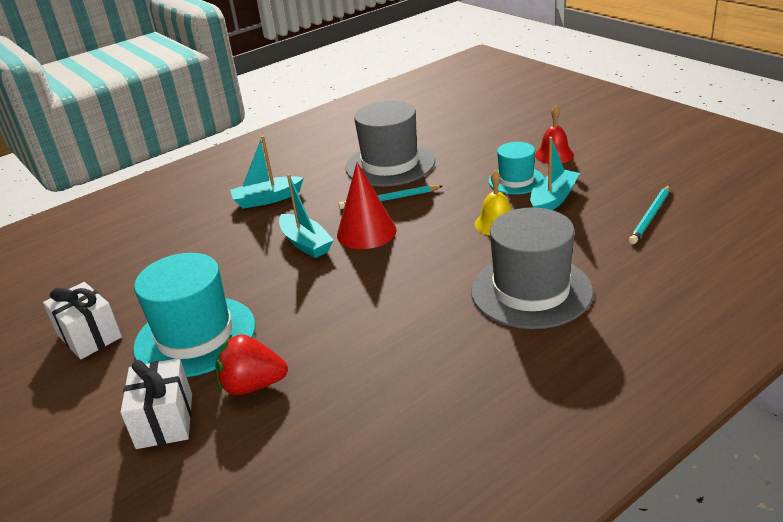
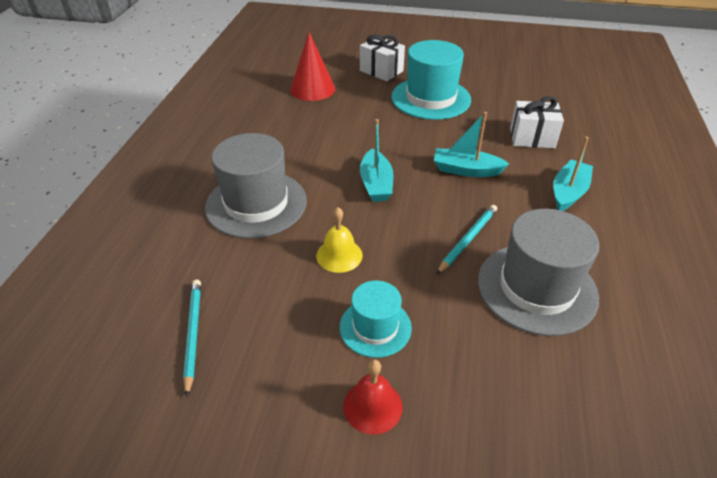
camera: 135 degrees right, 10 degrees up
white gift [43,282,122,359] -> white gift moved to [510,96,564,148]
red strawberry [215,334,288,395] -> none
red cone [337,162,397,249] -> red cone moved to [290,32,335,101]
turquoise boat [530,137,580,210] -> turquoise boat moved to [360,119,393,202]

